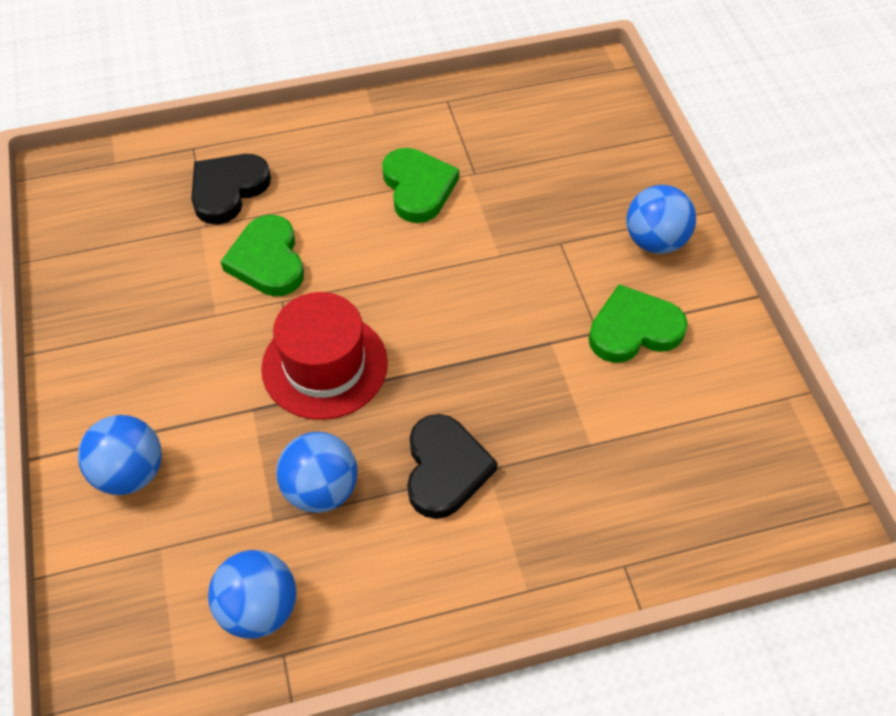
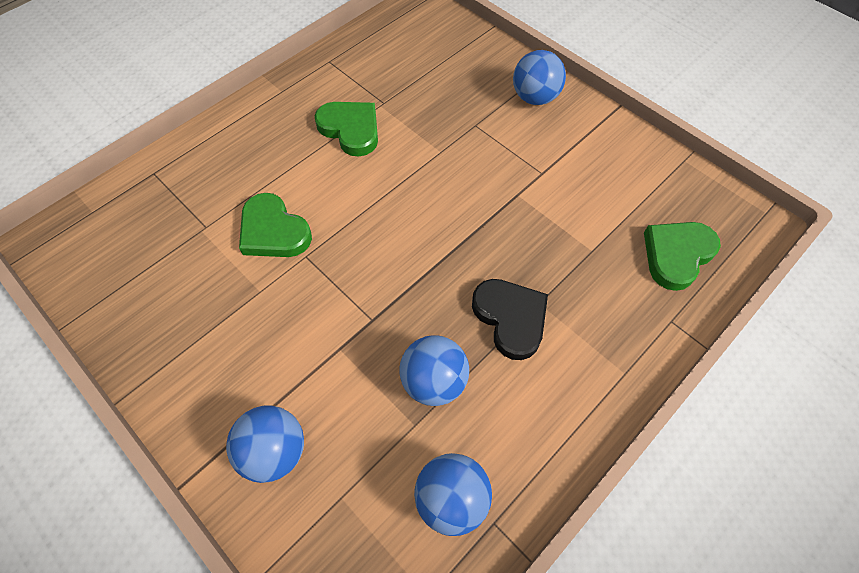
camera: 30 degrees left, 5 degrees up
black heart [191,154,271,224] -> none
red hat [261,292,388,420] -> none
green heart [588,284,688,363] -> green heart moved to [644,222,721,291]

